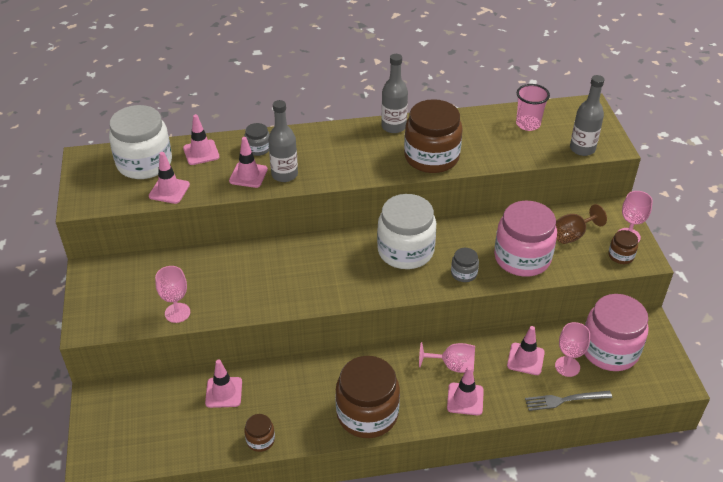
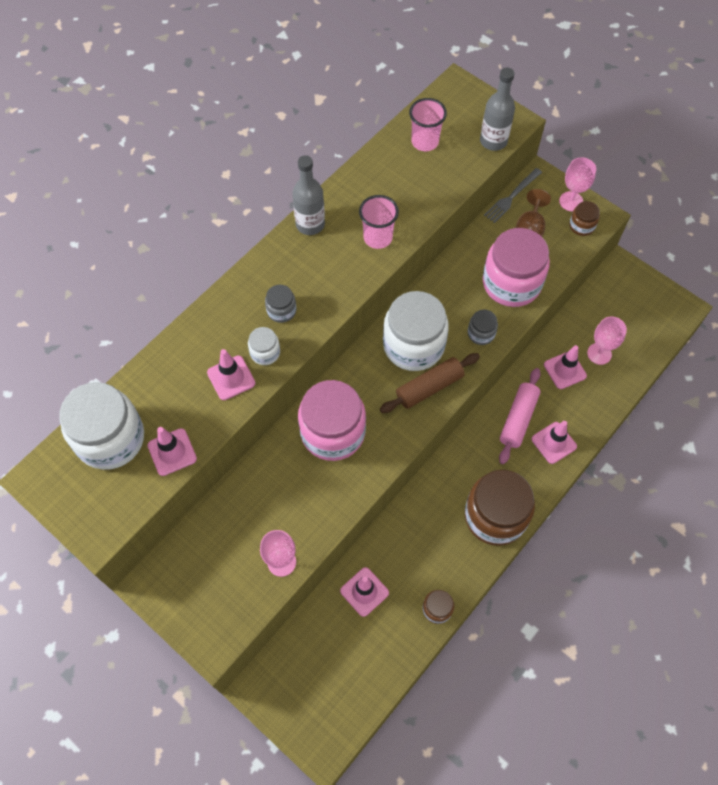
camera: 40 degrees left, 20 degrees up
pink traffic cone [183,114,220,165] -> none
grey jar [244,123,270,156] -> grey jar moved to [265,285,296,323]
grey bottle [268,100,298,182] -> white jar [248,327,280,365]
brown jar [404,99,463,173] -> pink cup [359,195,399,249]
pink goblet [419,342,475,373] -> pink rolling pin [499,368,541,464]
grey fork [525,391,612,411] -> grey fork moved to [484,168,542,223]
pink jar [584,294,649,371] -> pink jar moved to [298,380,366,461]
none -> brown rolling pin [380,353,480,413]

